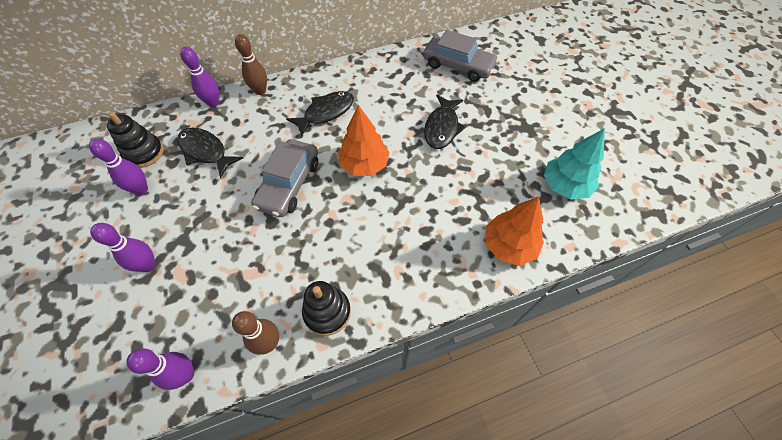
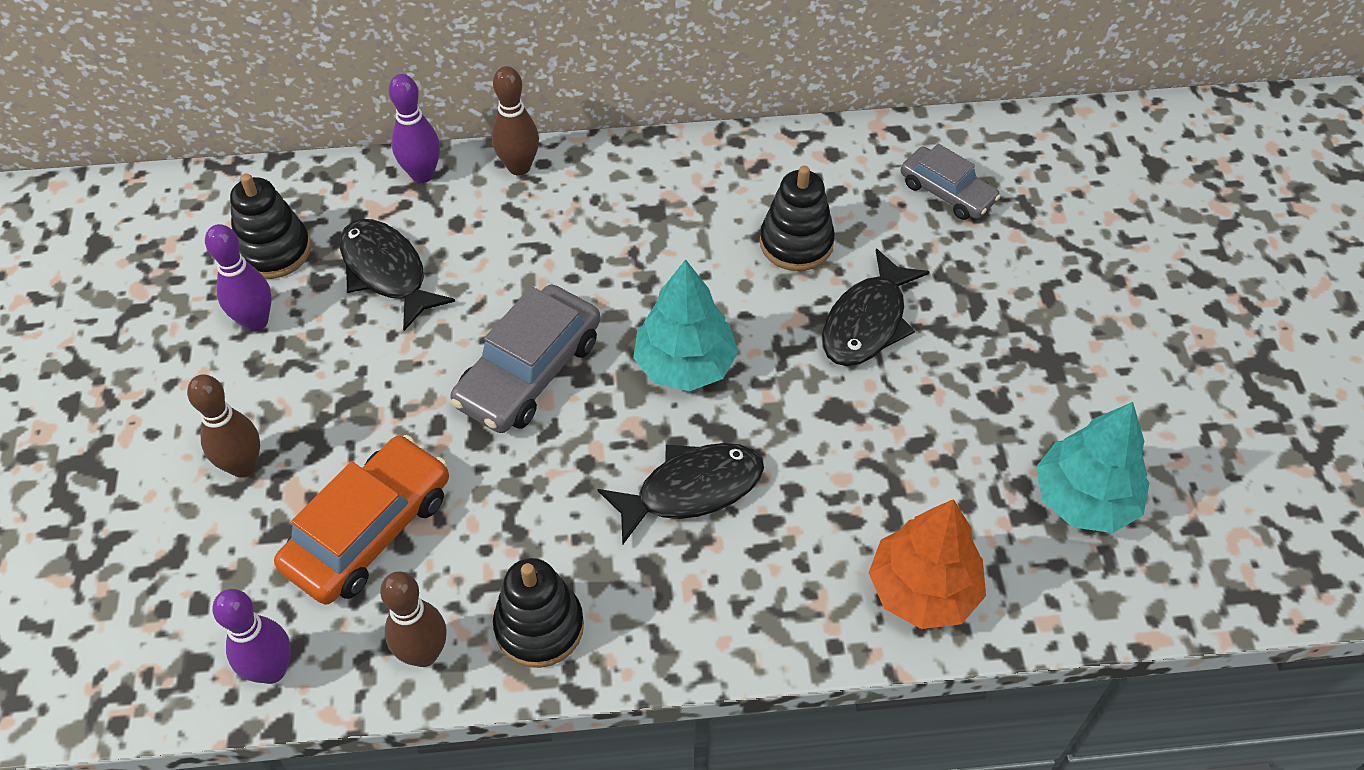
camera: 15 degrees right, 5 degrees down
purple bowling pin [90,223,156,272] -> brown bowling pin [187,375,260,478]
black fish [286,91,354,137] -> black fish moved to [597,443,764,545]
orange tree [338,105,389,176] -> turquoise tree [633,259,738,391]
grey car [423,30,499,82] -> grey car [901,143,1000,220], size x0.63
none -> orange car [274,435,449,605]
none -> black stacking toy [760,166,835,271]

